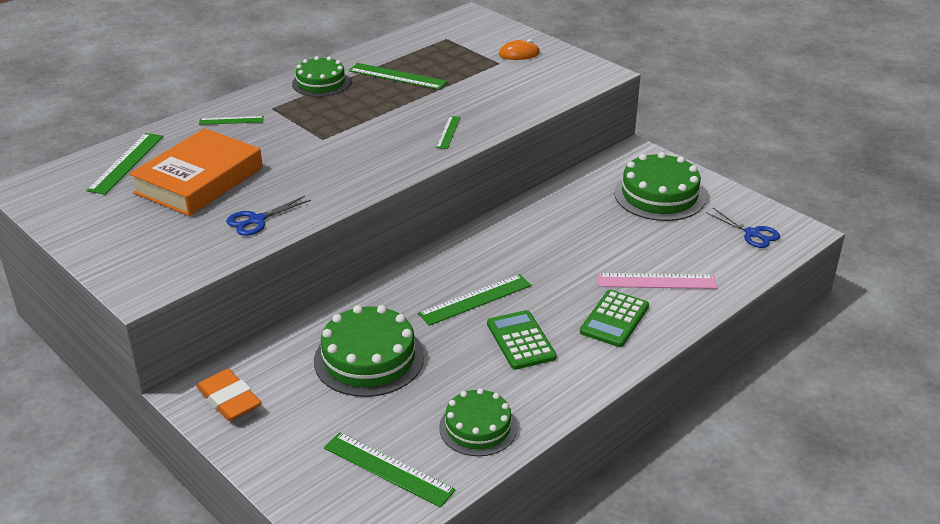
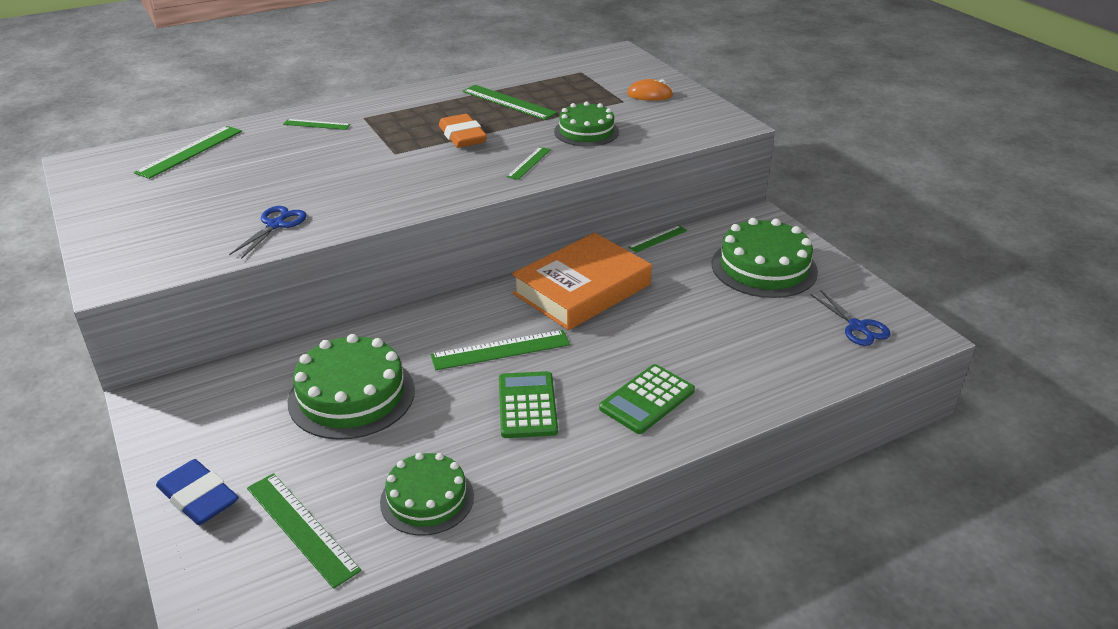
camera: 15 degrees right, 0 degrees up
orange book [129,128,263,216] -> orange book moved to [512,233,652,330]
orange eraser [197,369,261,421] -> orange eraser moved to [439,114,487,148]
blue scissors [226,196,311,236] -> blue scissors turned 135 degrees clockwise [229,206,307,259]
green cake [292,56,350,97] -> green cake moved to [554,101,619,147]
pink ruler [597,273,718,289] -> none
none -> blue eraser [156,459,239,525]
none -> green ruler [628,225,687,253]

